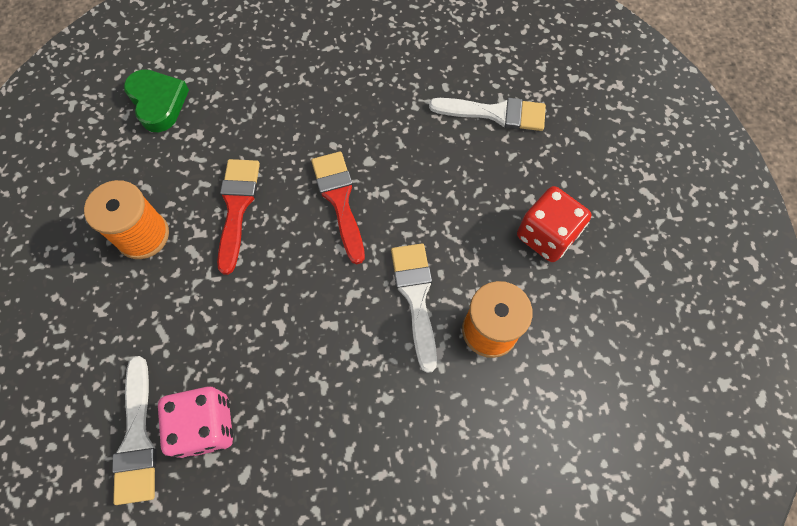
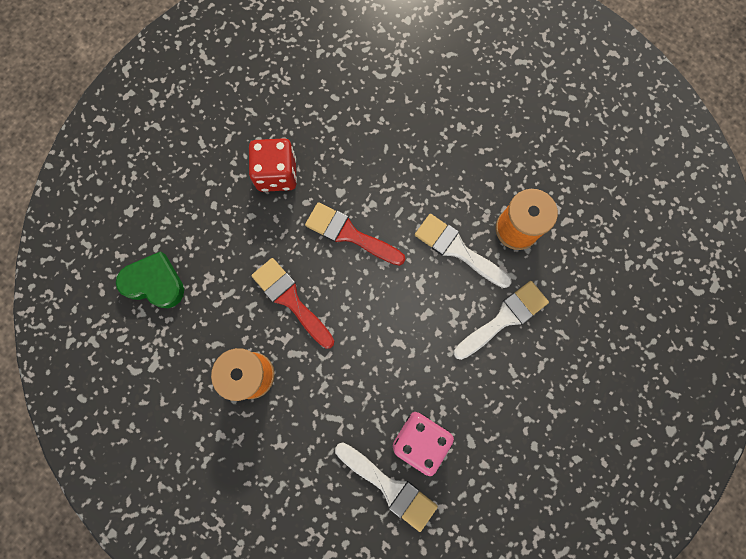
camera: 45 degrees left, 10 degrees up
white brush [429,98,546,131] -> white brush moved to [454,281,549,360]
red dice [517,186,591,262] -> red dice moved to [249,138,297,192]

